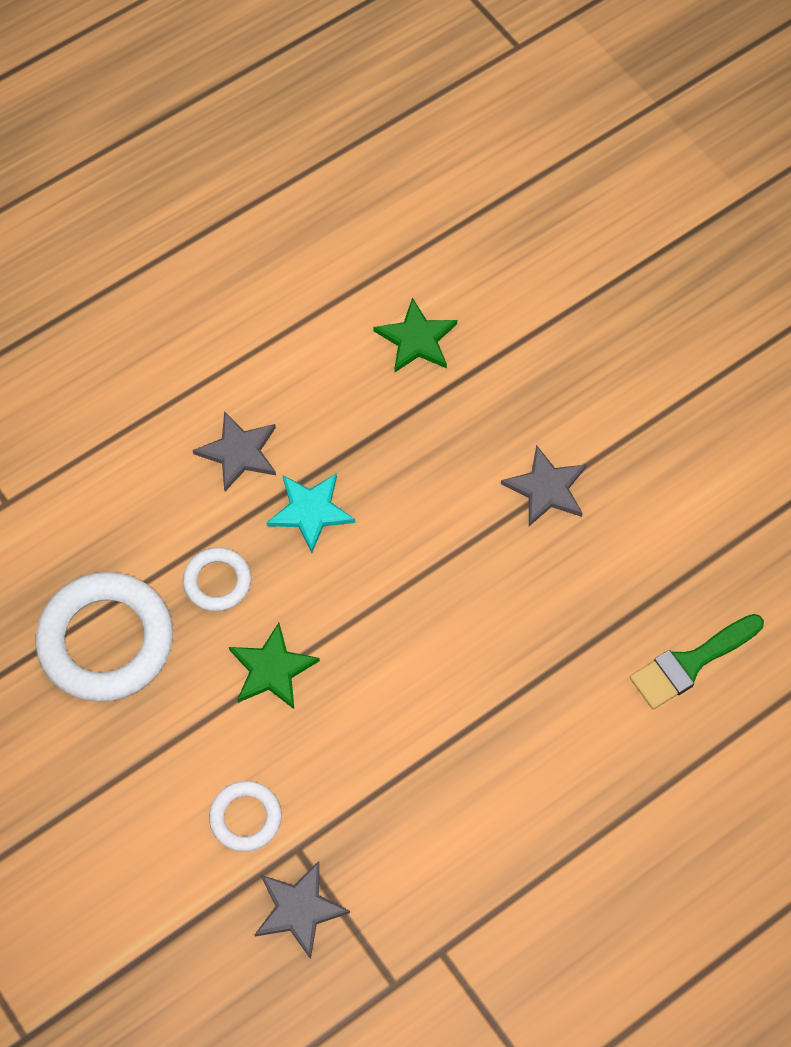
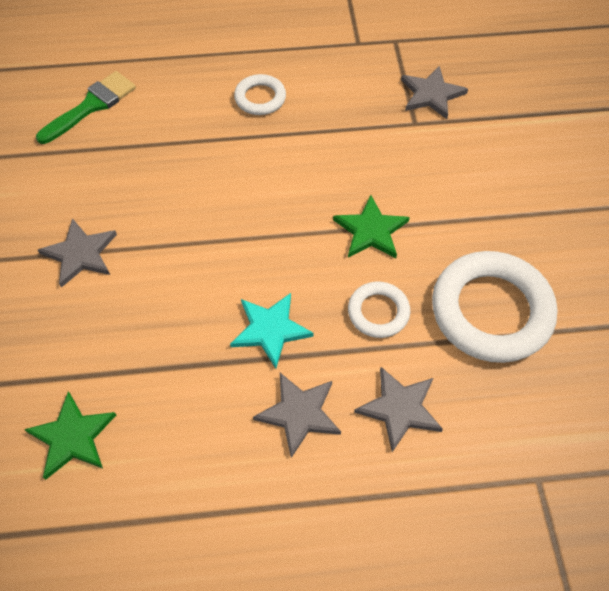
camera: 150 degrees left, 5 degrees down
white ring [209,781,282,852] -> white ring moved to [234,74,286,115]
green brush [630,614,764,709] -> green brush turned 45 degrees counterclockwise [36,71,136,144]
none -> grey star [354,367,443,452]

